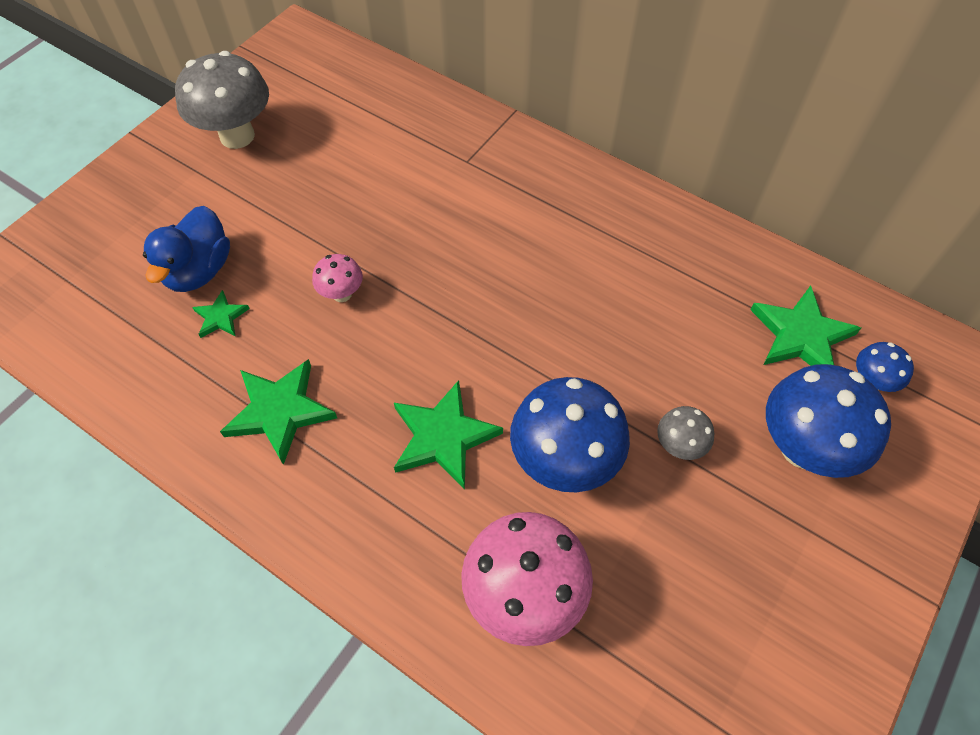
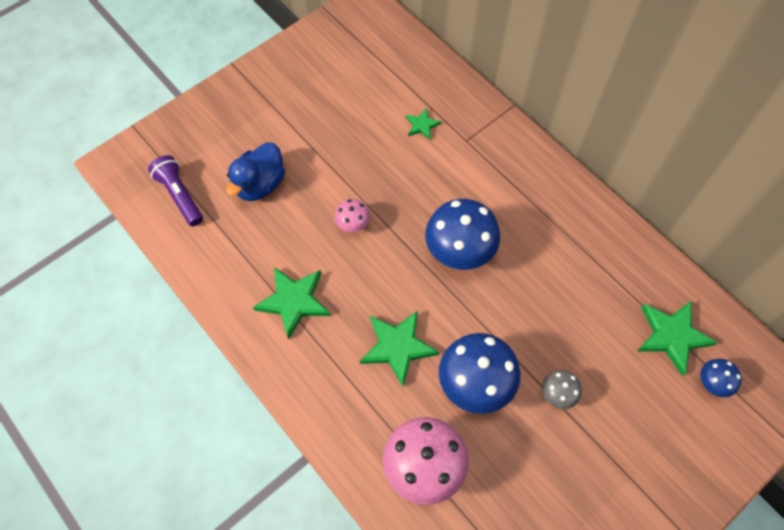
camera: 15 degrees right, 5 degrees up
grey mushroom [175,51,269,149] -> none
green star [192,290,250,338] -> green star moved to [406,108,441,139]
blue mushroom [766,364,891,478] -> blue mushroom moved to [425,199,500,270]
none -> purple flashlight [148,155,203,226]

